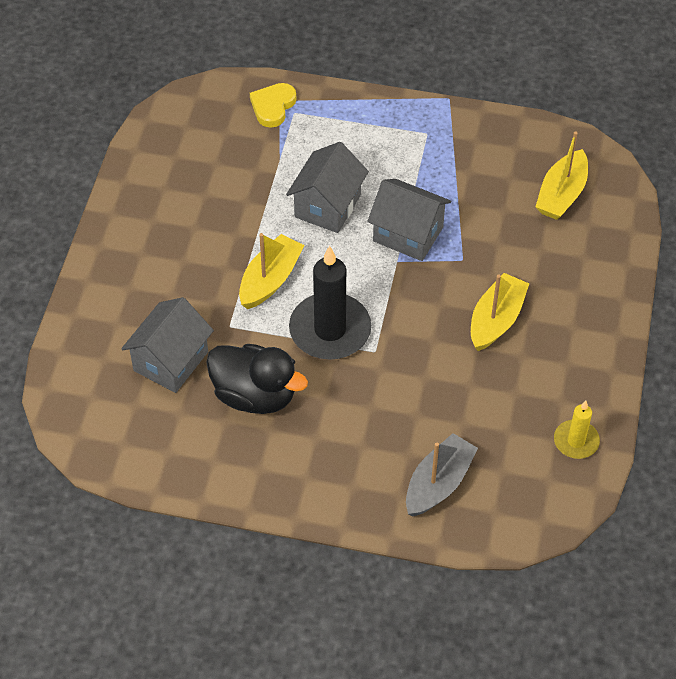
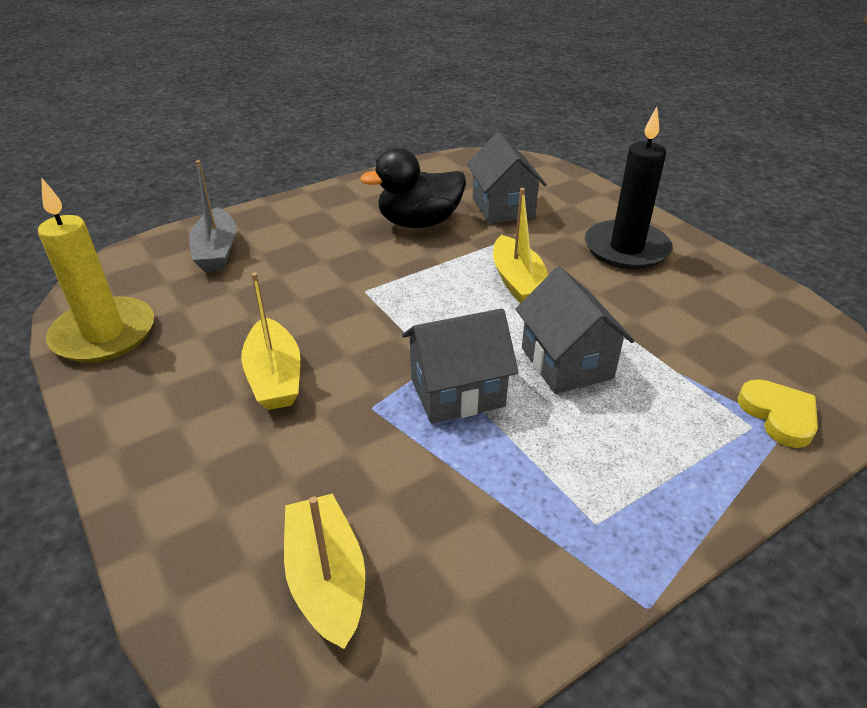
camera: 135 degrees right, 15 degrees down
black candle [289,246,371,360] -> black candle moved to [585,107,673,269]
yellow candle [554,401,600,459] -> yellow candle [38,178,154,363], size x1.88

